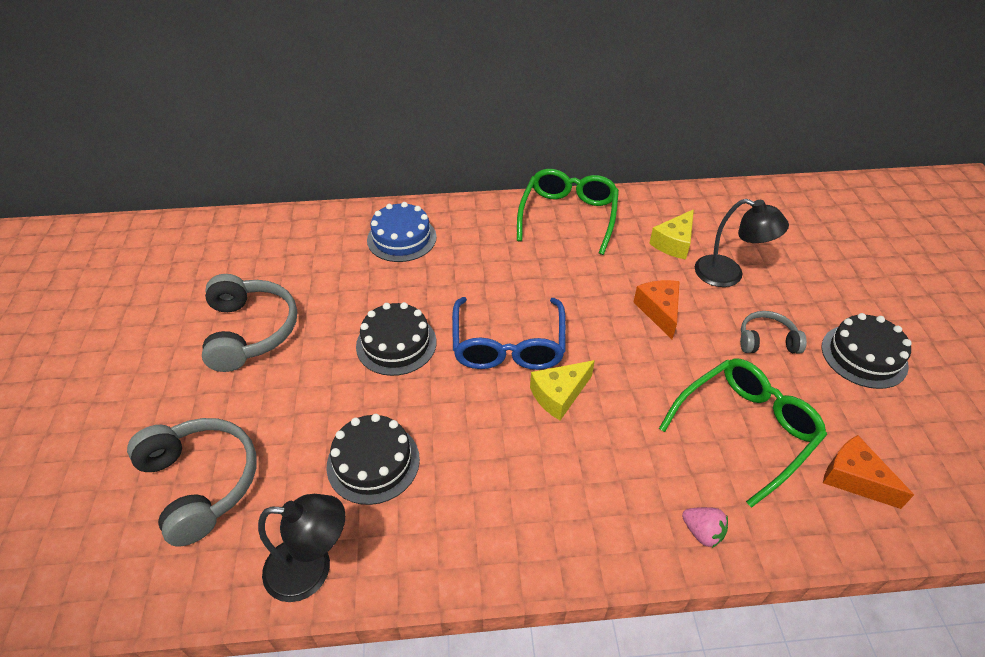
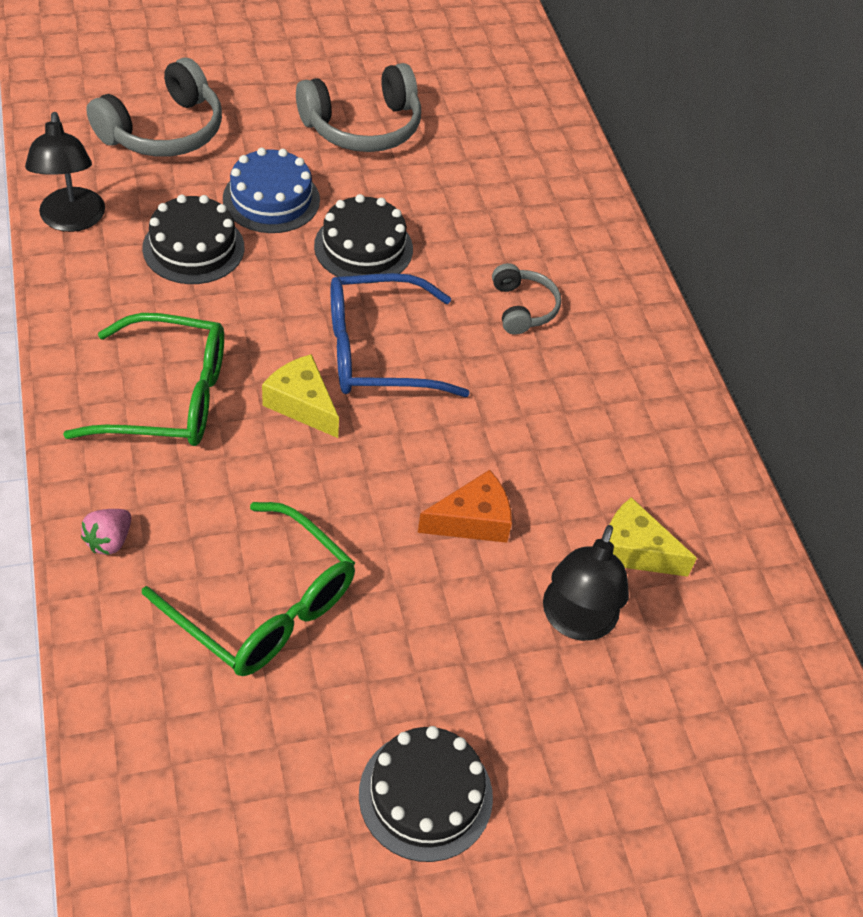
camera: 75 degrees right, 5 degrees up
blue cake [367,202,437,262] -> blue cake moved to [223,148,320,233]
green glasses [517,169,619,255] -> green glasses moved to [63,313,224,446]
grey headphones [740,311,807,354] -> grey headphones moved to [492,263,561,335]
orange cheese [823,435,914,509] -> none

